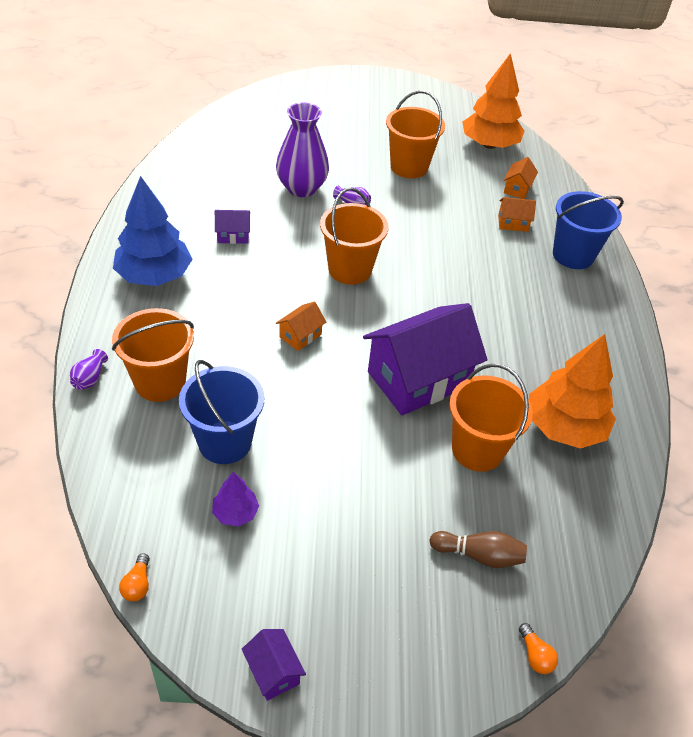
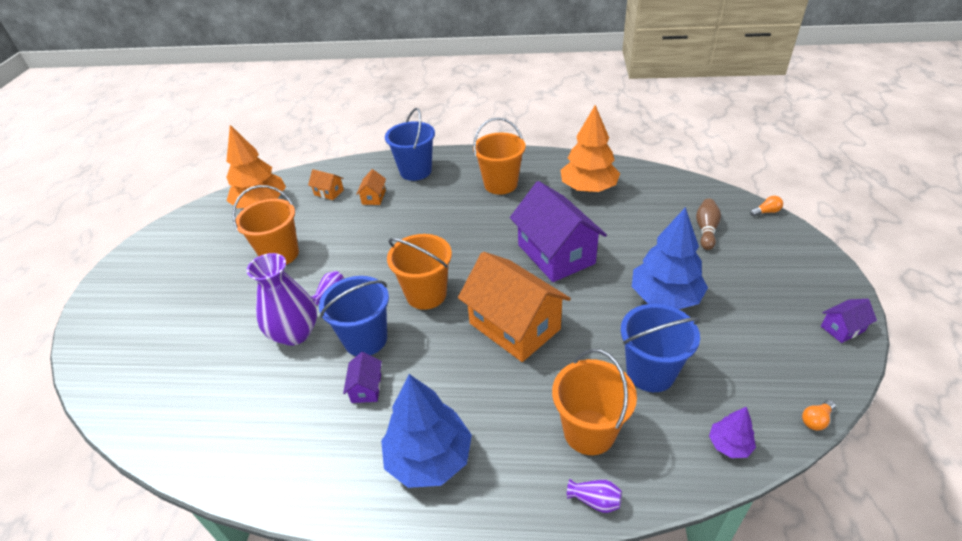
camera: 80 degrees left, 5 degrees down
orange light bulb [119,553,150,601] -> orange light bulb turned 135 degrees clockwise [802,400,836,431]
purple tree [212,472,259,526] -> purple tree moved to [709,407,756,458]
orange house [276,302,326,351] -> orange house [458,252,571,362], size x2.34
orange bucket [449,364,533,472] -> orange bucket moved to [473,117,526,195]
none -> blue bucket [319,276,389,356]
none -> blue tree [632,207,708,309]

